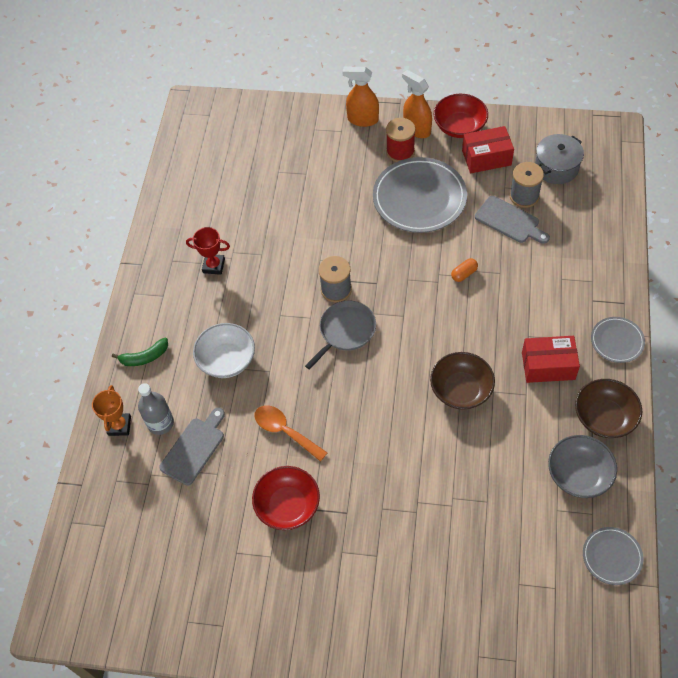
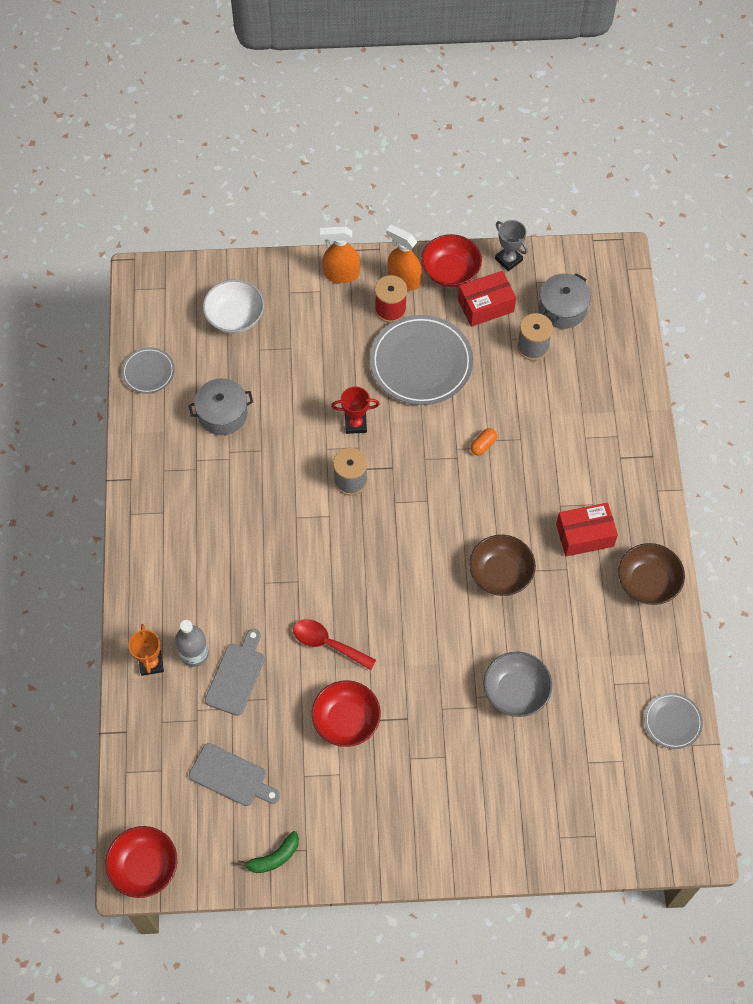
camera: 15 degrees left, 5 degrees up
green banana [112,338,168,366] -> green banana moved to [237,831,299,873]
red trophy [186,227,230,275] -> red trophy moved to [331,386,380,434]
white bowl [193,323,255,378] -> white bowl moved to [203,280,264,334]
orange spoon [254,405,327,462] -> red spoon [293,619,376,670]
grey pan [305,301,376,370] -> none
grey cutting board [475,196,550,244] -> grey cutting board moved to [189,743,280,806]
grey bowl [548,435,617,498] -> grey bowl moved to [484,652,552,717]
grey plate [591,317,645,363] -> grey plate moved to [122,347,175,394]
none -> red bowl [105,826,177,898]
none -> grey pot [189,378,253,435]
none -> grey trophy [495,220,528,271]

